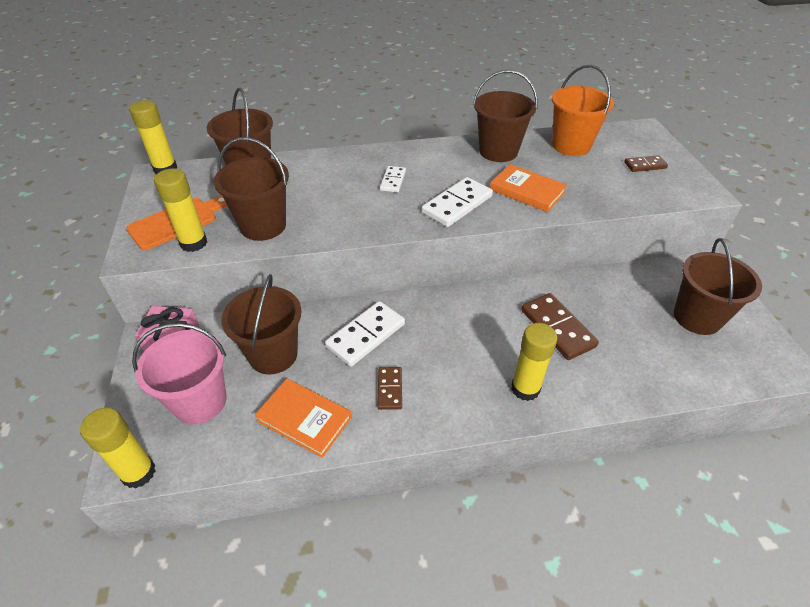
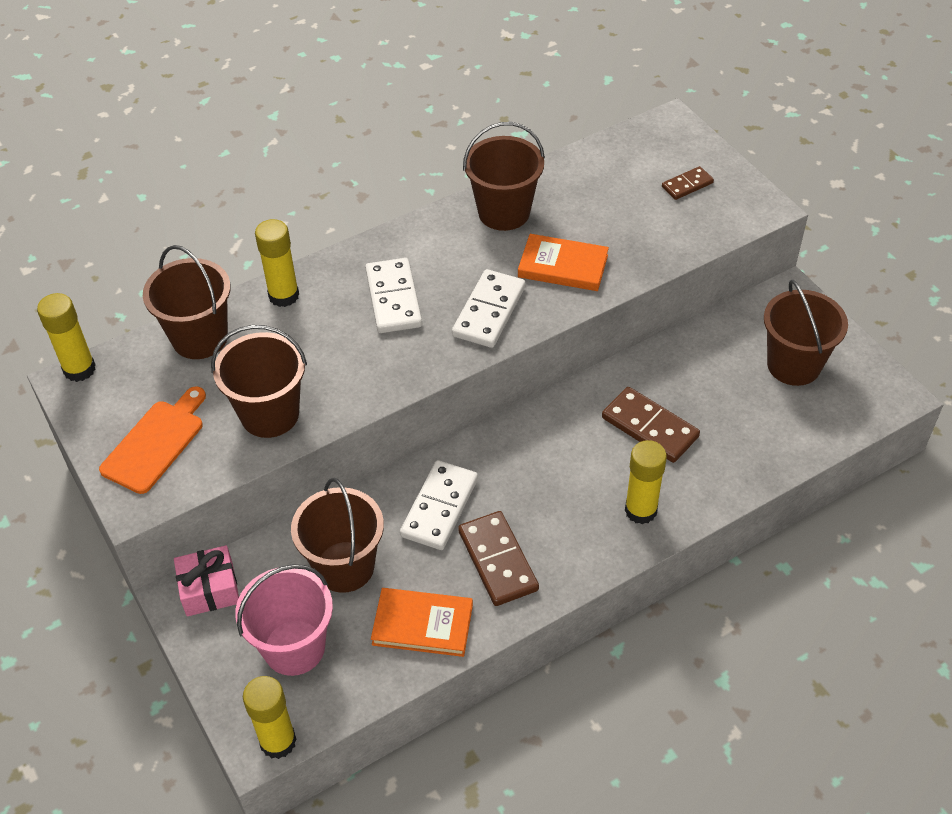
camera: 20 degrees left, 5 degrees up
yellow glue stick [154,168,207,252] -> yellow glue stick moved to [255,219,299,307]
brown domino [378,367,402,410] -> brown domino [458,511,539,606], size x1.74
white domino [380,166,406,193] -> white domino [365,258,422,333], size x1.74
orange bucket [552,65,614,156] -> none

